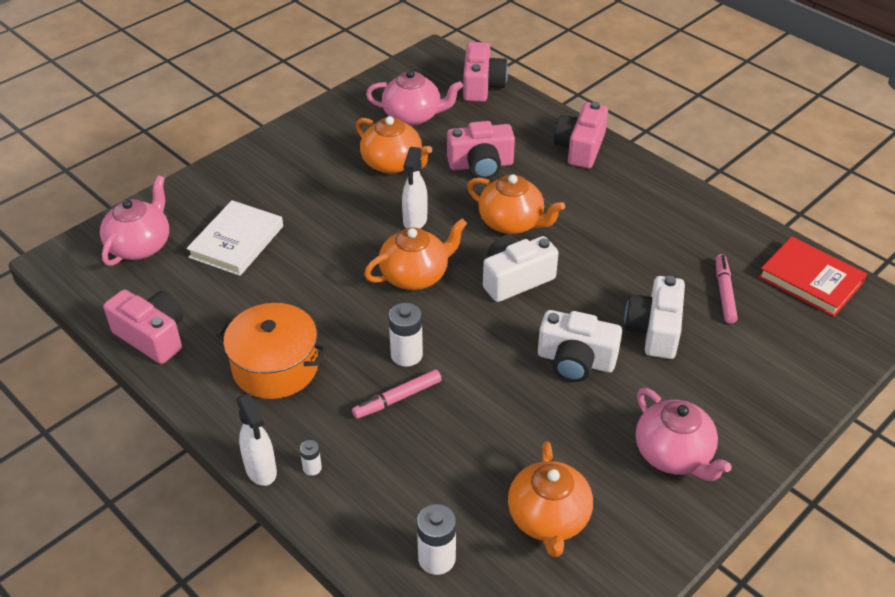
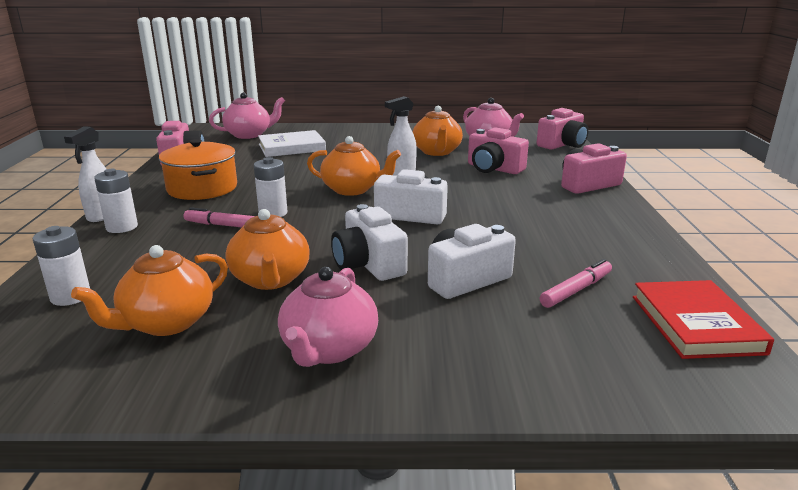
camera: 45 degrees right, 20 degrees down
white battery [300,440,322,476] -> white battery [94,169,138,233], size x1.87
orange teapot [467,174,565,234] -> orange teapot moved to [225,209,309,290]

